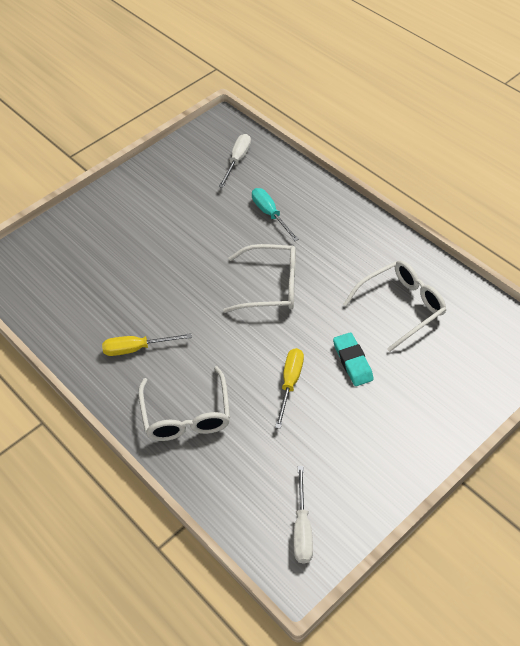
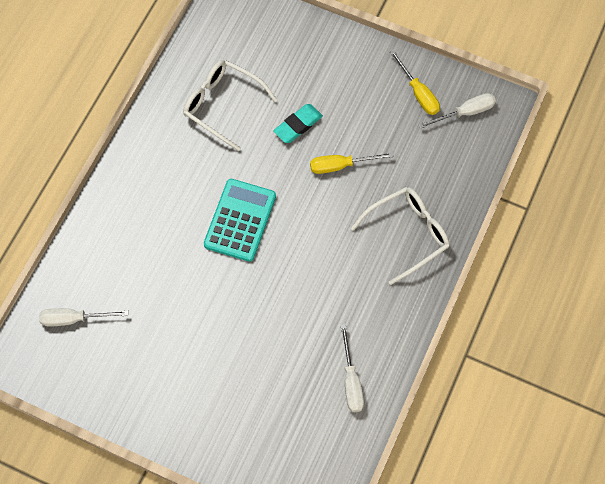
camera: 115 degrees left, 15 degrees up
yellow screwdriver [102,333,192,356] -> yellow screwdriver moved to [390,50,440,115]
white glasses [223,244,296,313] -> turquoise calculator [204,179,276,262]
turquoise screwdriver [252,188,299,241] -> none
none -> white screwdriver [341,324,364,412]

